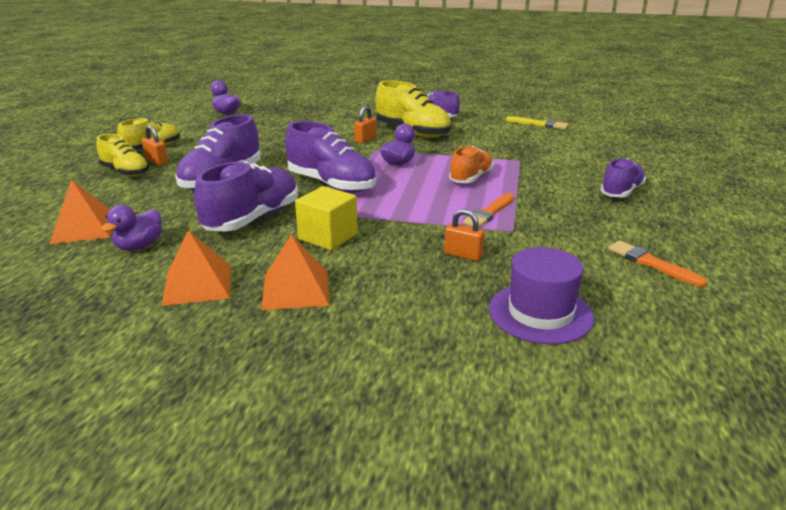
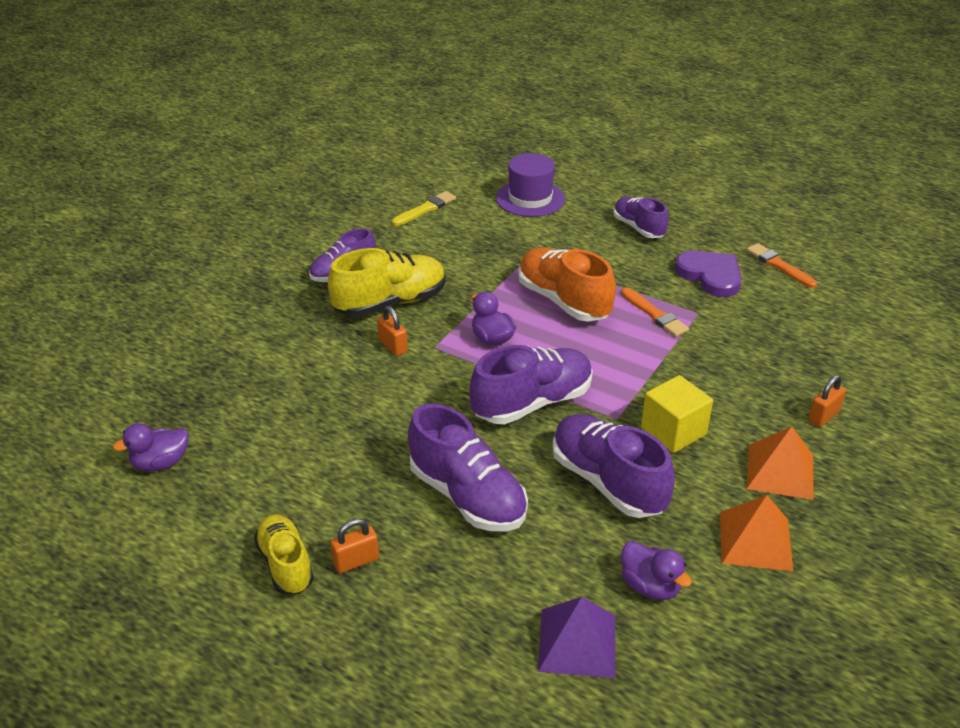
camera: 70 degrees left, 10 degrees up
orange pyramid [49,179,112,244] -> purple pyramid [538,597,615,678]
yellow shoe [96,134,149,177] -> none
orange padlock [444,209,485,261] -> orange padlock moved to [808,375,846,427]
orange shoe [449,146,494,183] -> orange shoe [518,248,616,321], size x1.58
purple hat [489,247,594,344] -> purple hat moved to [496,153,565,217]
orange brush [608,241,707,287] -> orange brush turned 75 degrees clockwise [746,243,817,288]
none -> purple heart [675,251,742,297]

